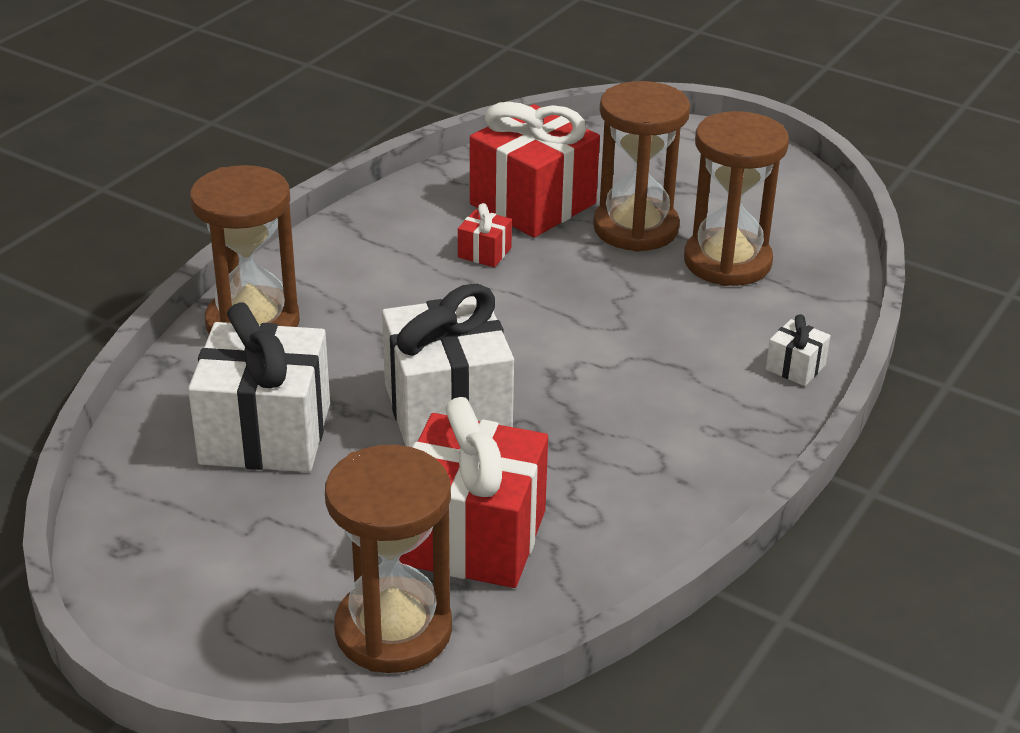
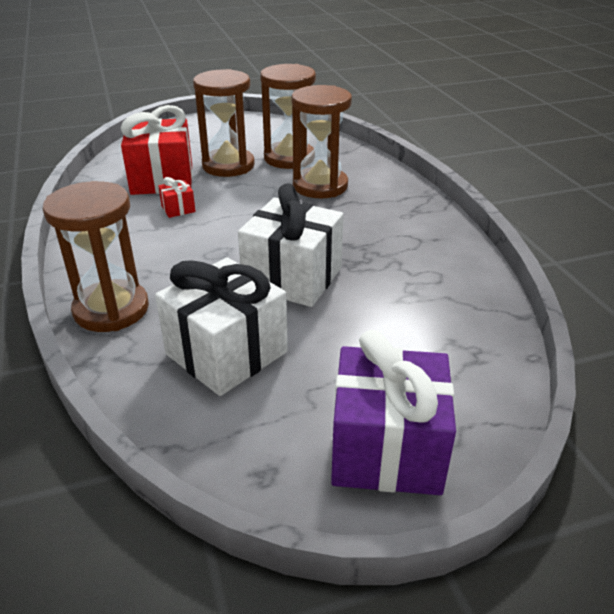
camera: 50 degrees left, 0 degrees up
brown hourglass [325,445,452,673] -> brown hourglass moved to [291,85,352,198]
red gift [399,397,548,588] -> none
white gift [766,314,831,386] -> none
none -> purple gift [331,330,456,495]

